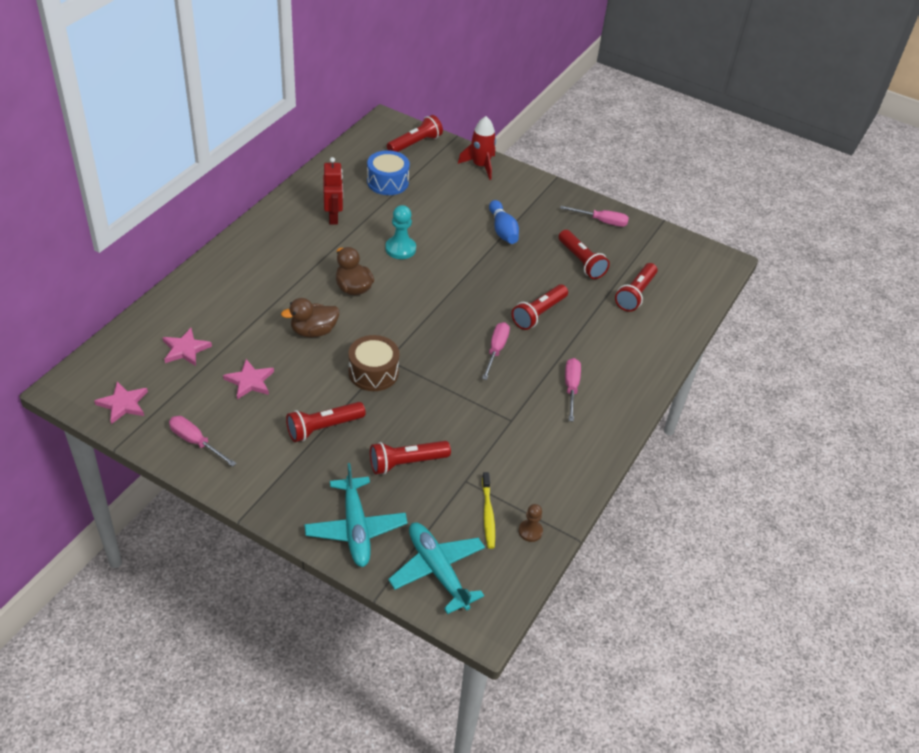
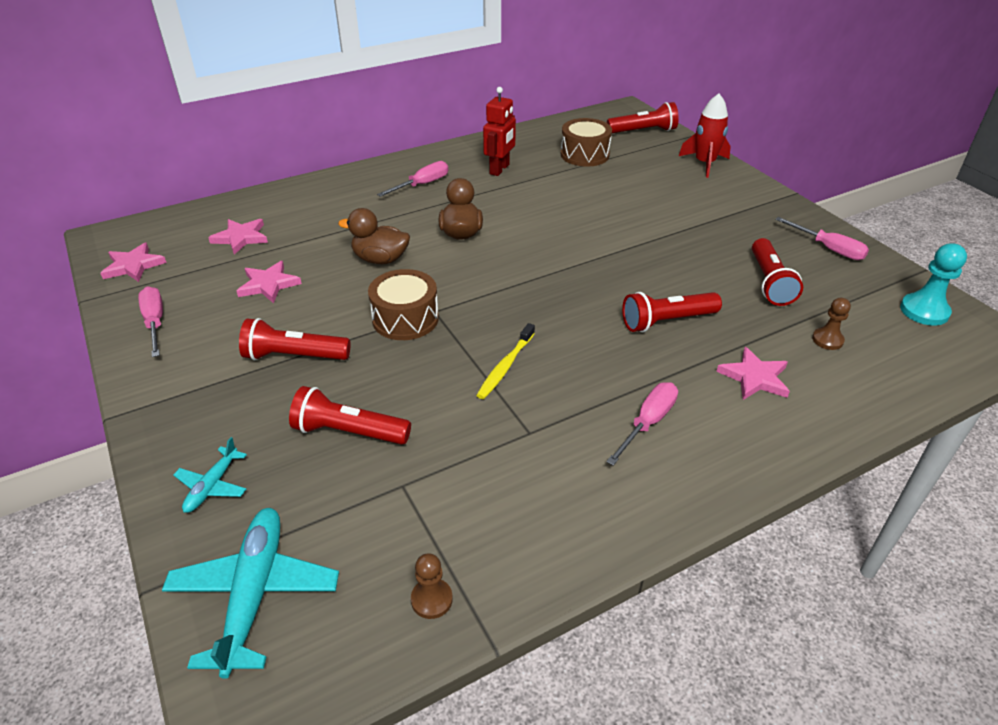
camera: 35 degrees right, 5 degrees down
turquoise plane [304,463,407,567] -> turquoise plane [174,437,247,513], size x0.53
blue drum [367,150,410,195] -> brown drum [561,118,612,167]
turquoise pawn [385,205,416,259] -> turquoise pawn moved to [900,243,967,326]
pink screwdriver [482,322,510,380] -> pink screwdriver moved to [377,161,448,197]
yellow toothbrush [482,472,495,549] -> yellow toothbrush moved to [476,323,535,399]
blue bowling pin [489,200,519,244] -> none
red flashlight [615,263,658,312] -> brown pawn [812,298,851,350]
none -> pink star [716,347,790,400]

